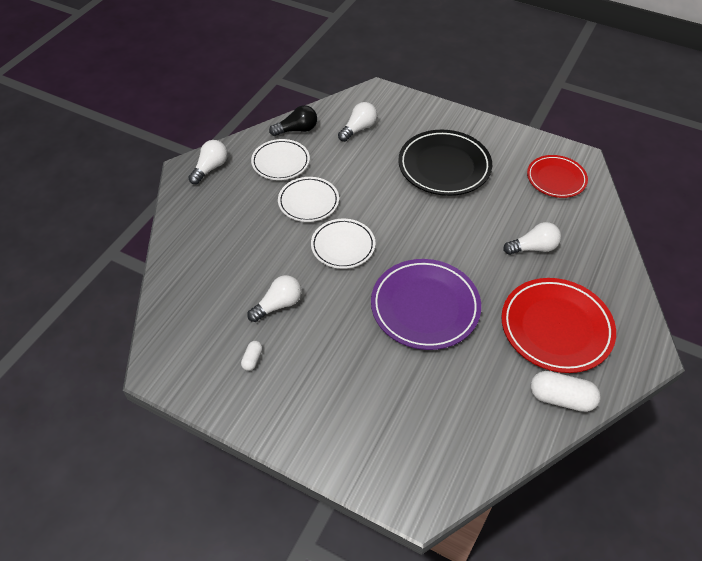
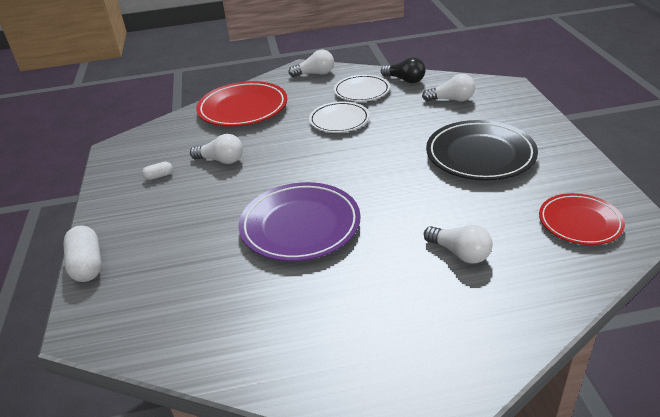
camera: 55 degrees right, 15 degrees down
white plate [311,219,375,269] -> none
red plate [501,278,616,373] -> red plate moved to [196,81,287,127]
white capsule [530,371,601,412] -> white capsule moved to [63,225,102,282]

